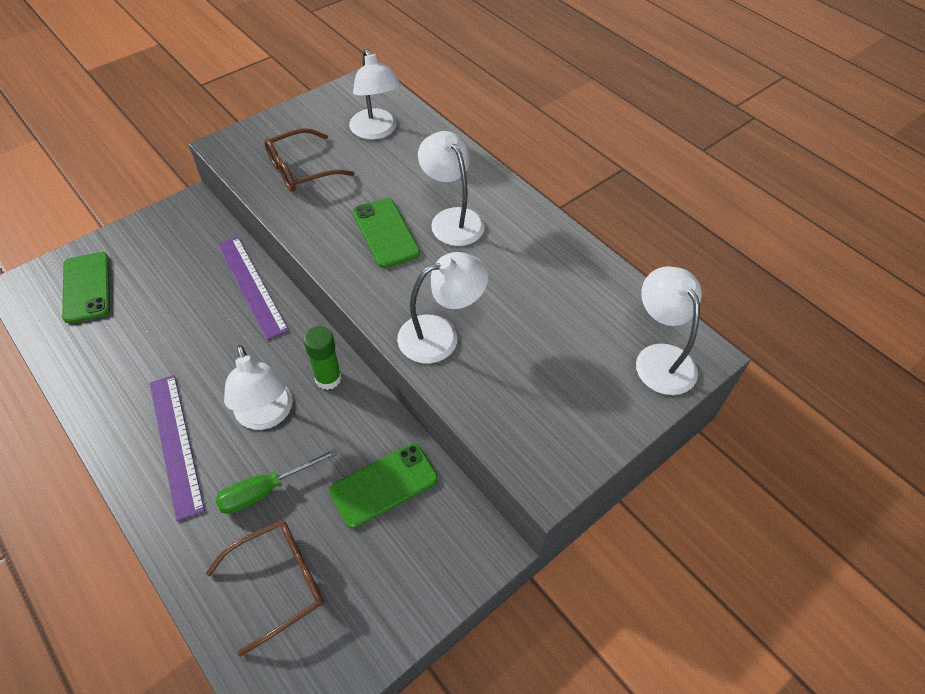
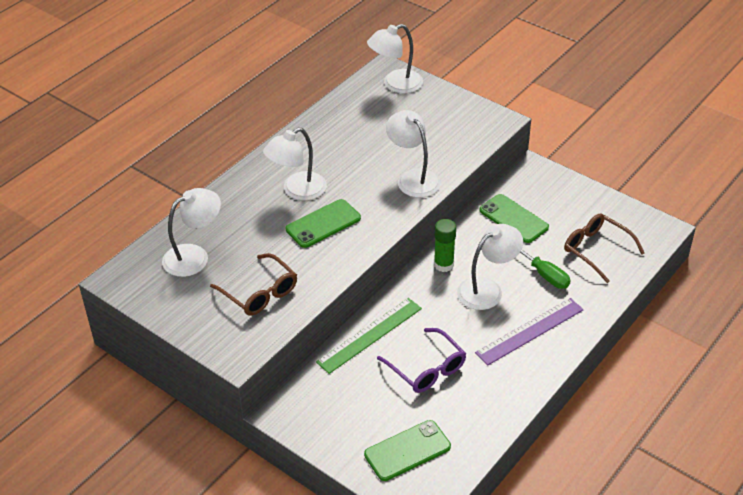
camera: 100 degrees left, 10 degrees down
purple ruler [218,237,289,340] -> green ruler [316,298,422,374]
none -> purple glasses [377,328,466,393]

